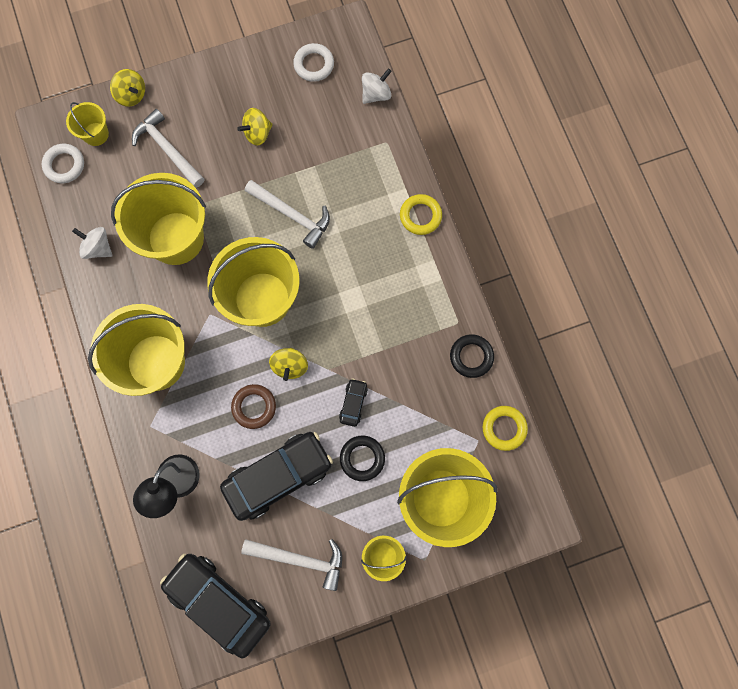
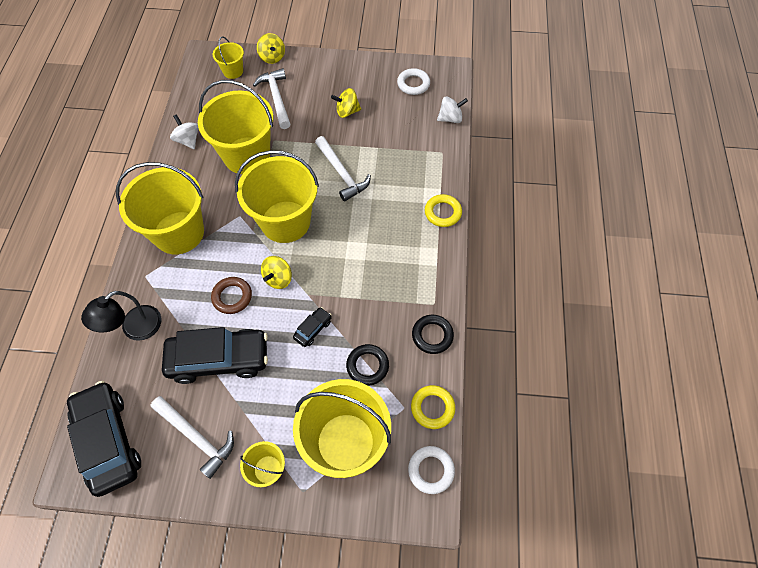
camera: 25 degrees right, 15 degrees down
white ring [42,144,84,183] -> white ring moved to [408,446,455,494]
black ring [340,435,385,481] -> black ring moved to [346,344,389,386]

